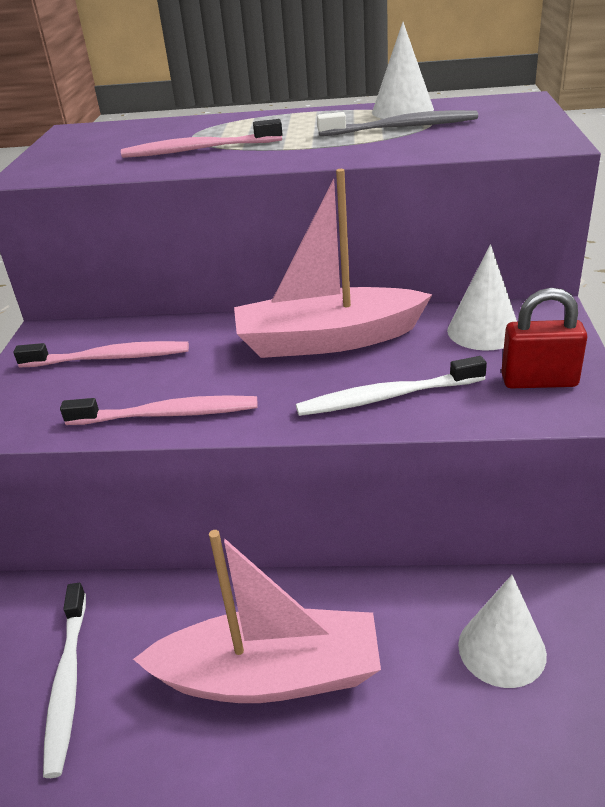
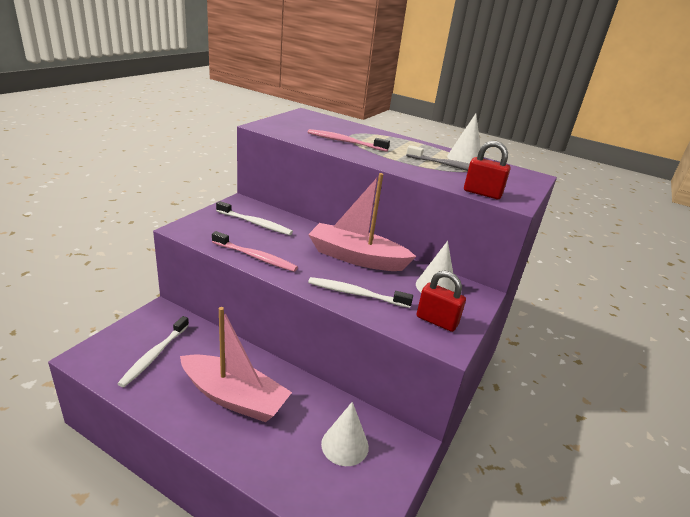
camera: 20 degrees right, 5 degrees down
pink toothbrush [13,341,189,367] -> white toothbrush [216,201,293,235]
none -> red padlock [464,141,511,199]

